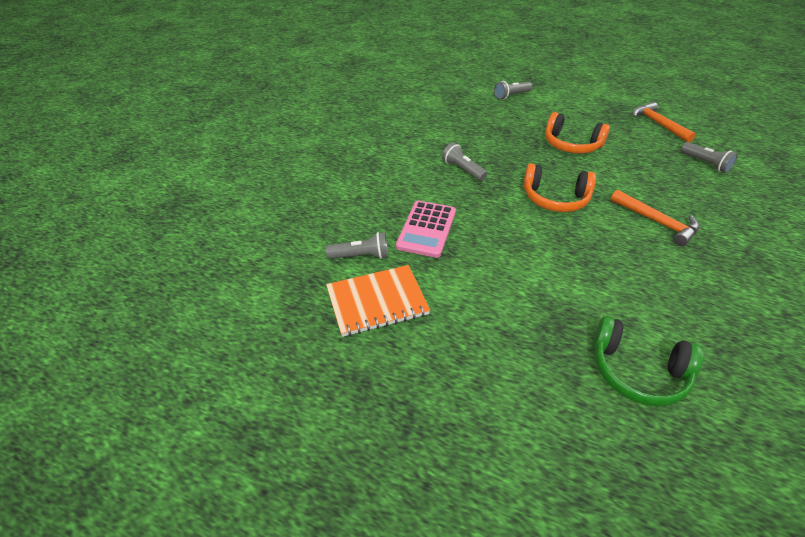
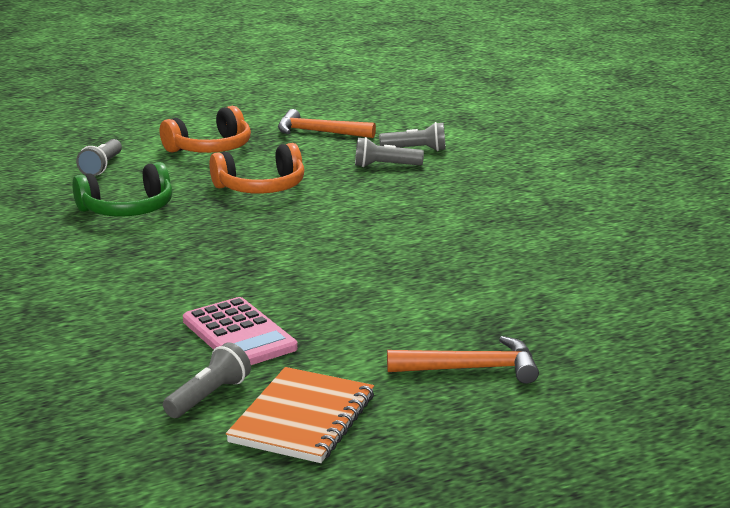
camera: 50 degrees left, 20 degrees down
grey flashlight [442,143,487,181] -> grey flashlight moved to [355,137,424,167]
orange headphones [523,163,596,212] -> orange headphones moved to [160,106,251,153]
green headphones [593,316,704,406] -> green headphones moved to [72,162,172,217]
orange hammer [611,189,699,246] -> orange hammer moved to [387,336,539,384]

